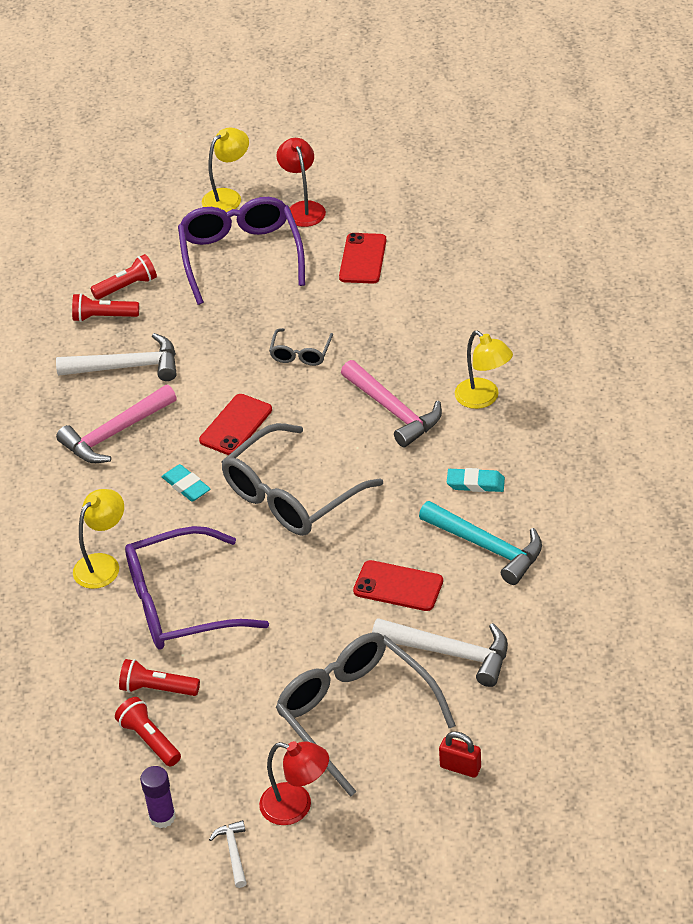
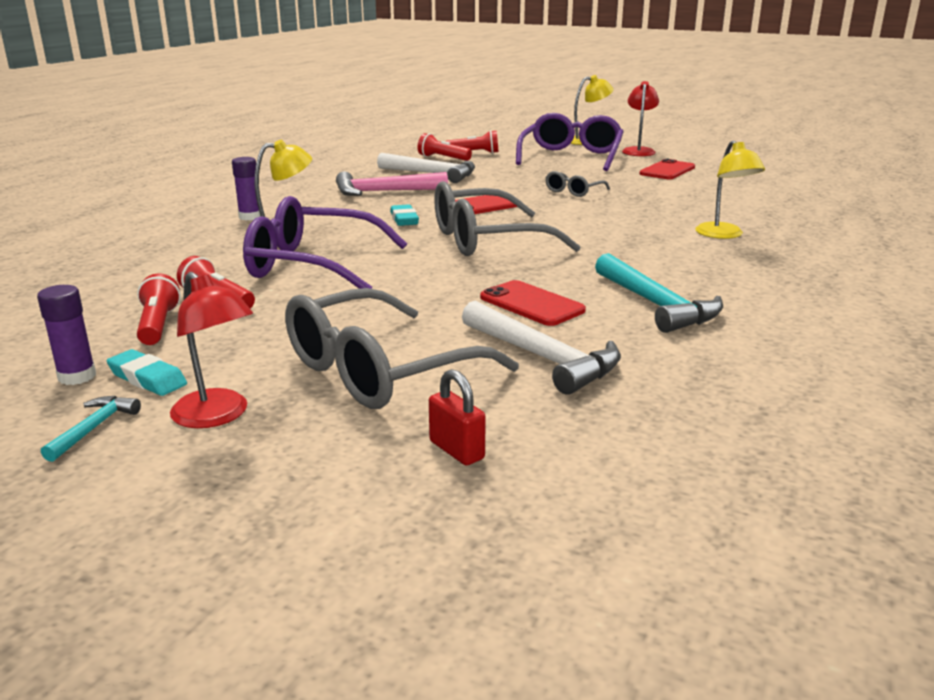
camera: 25 degrees right, 20 degrees down
white hammer [209,820,247,888] -> turquoise hammer [41,396,141,462]
grey glasses [276,632,456,797] -> grey glasses turned 120 degrees counterclockwise [285,288,519,409]
pink hammer [341,360,442,447] -> none
turquoise eraser [447,468,505,492] -> turquoise eraser moved to [106,349,187,396]
none -> purple glue stick [232,157,261,220]

